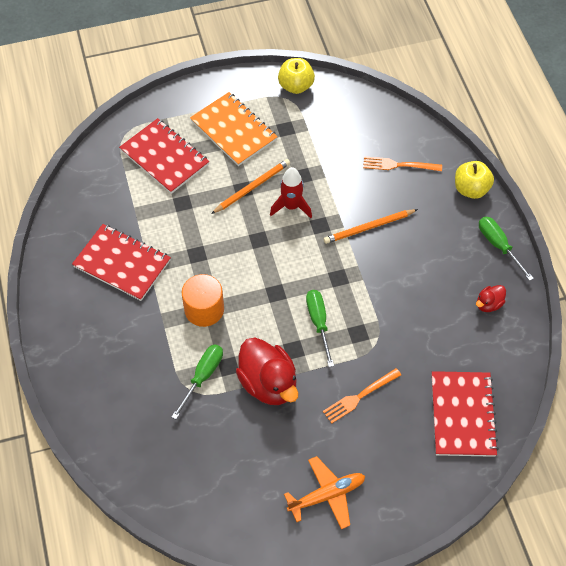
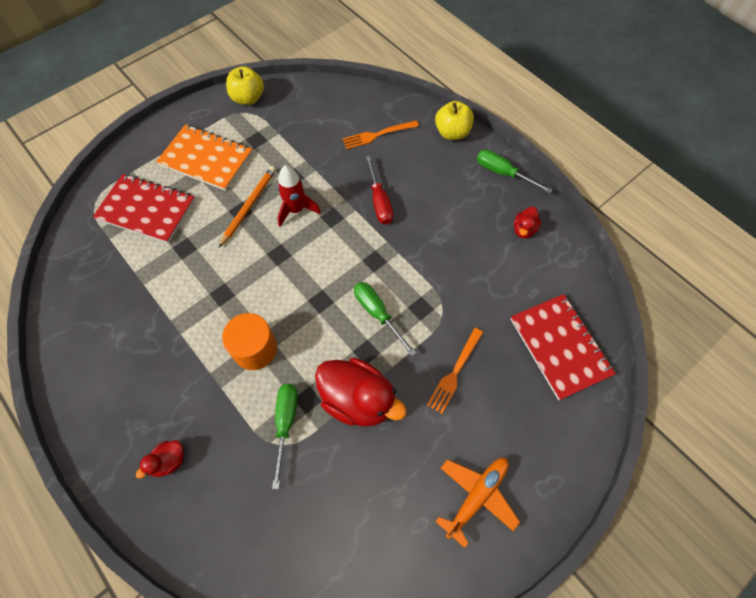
camera: 25 degrees left, 5 degrees up
red notebook [72,224,171,301] -> none
orange pencil [324,209,418,244] -> red screwdriver [365,155,393,224]
none -> red duck [136,440,184,479]

